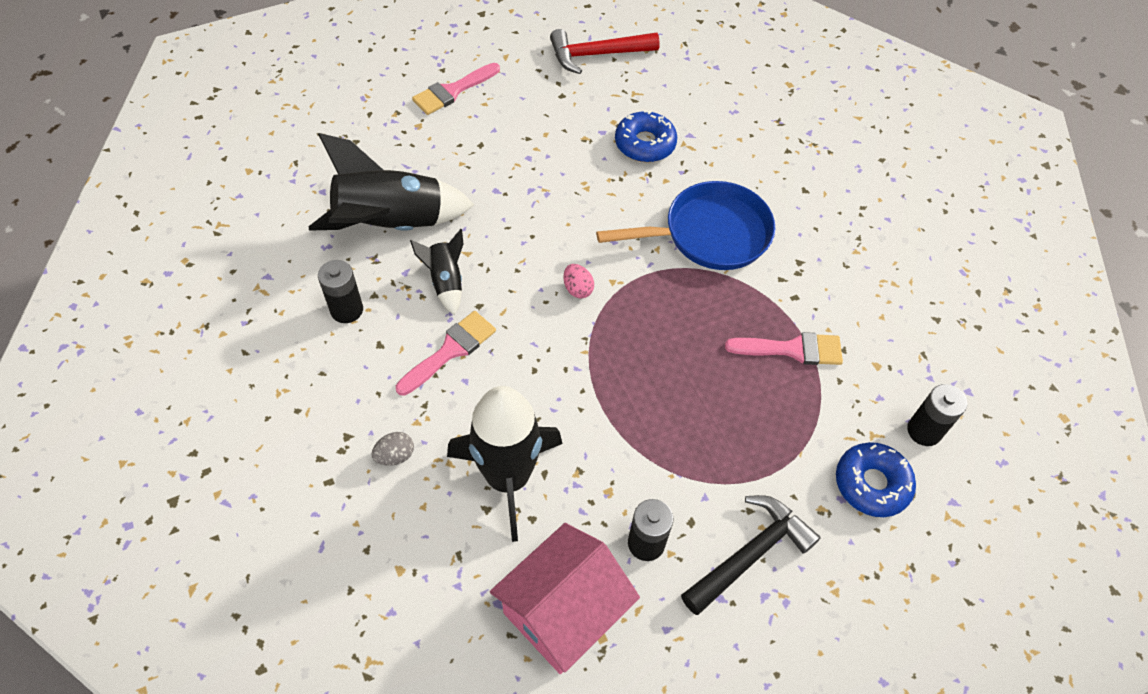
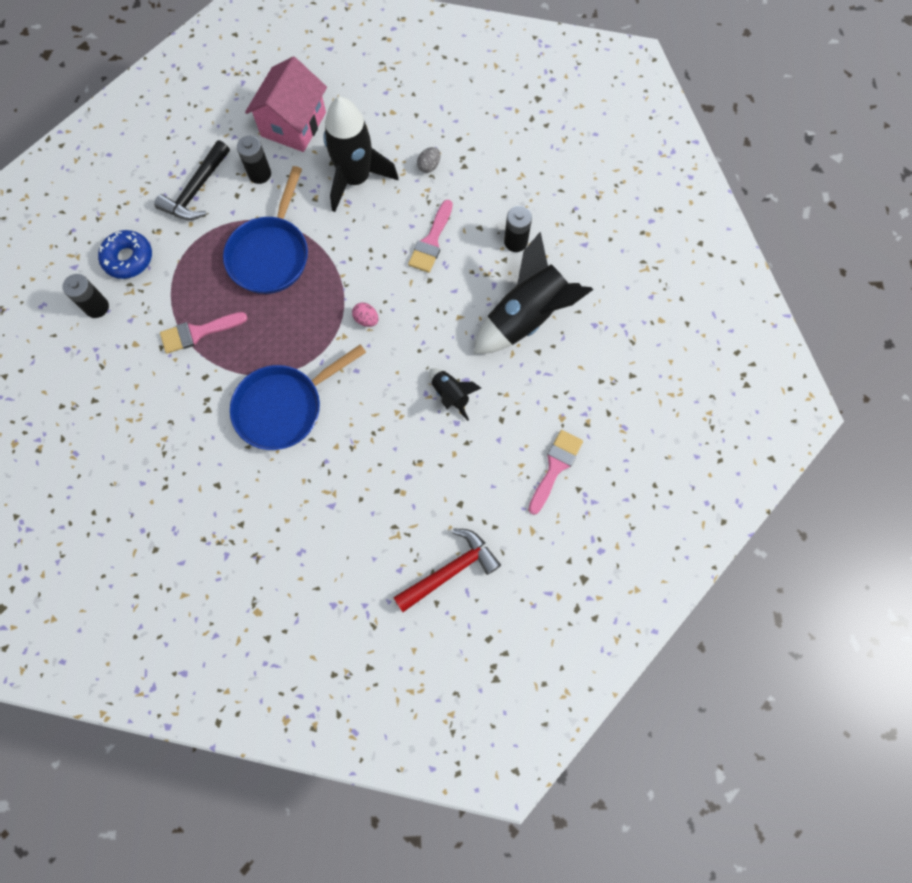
camera: 160 degrees right, 15 degrees up
black rocket [410,229,463,315] -> black rocket moved to [429,368,481,421]
blue donut [615,110,677,162] -> none
none -> blue pan [223,166,308,294]

